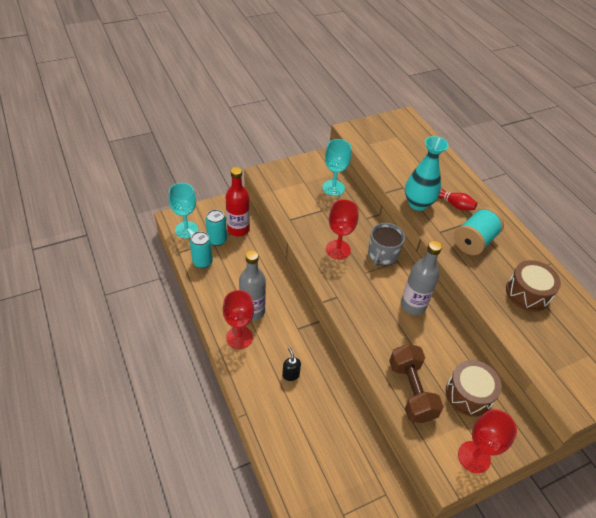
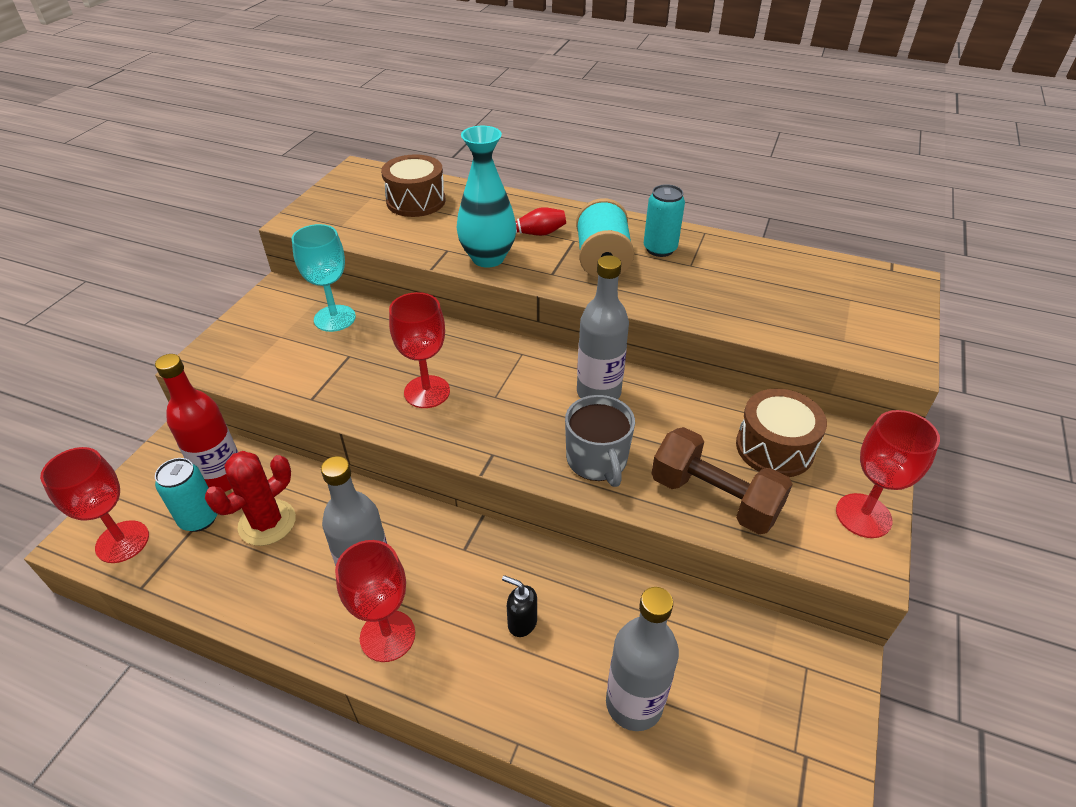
camera: 40 degrees left, 5 degrees down
turquoise goblet [169,183,198,238] -> red goblet [40,447,149,563]
turquoise can [190,231,213,268] -> turquoise can moved to [644,184,685,257]
grey mug [368,223,405,266] -> grey mug moved to [565,395,635,487]
brown drum [506,260,561,312] -> brown drum moved to [381,154,446,217]
none -> red cactus [205,451,296,546]
none -> grey bottle [606,587,679,731]

